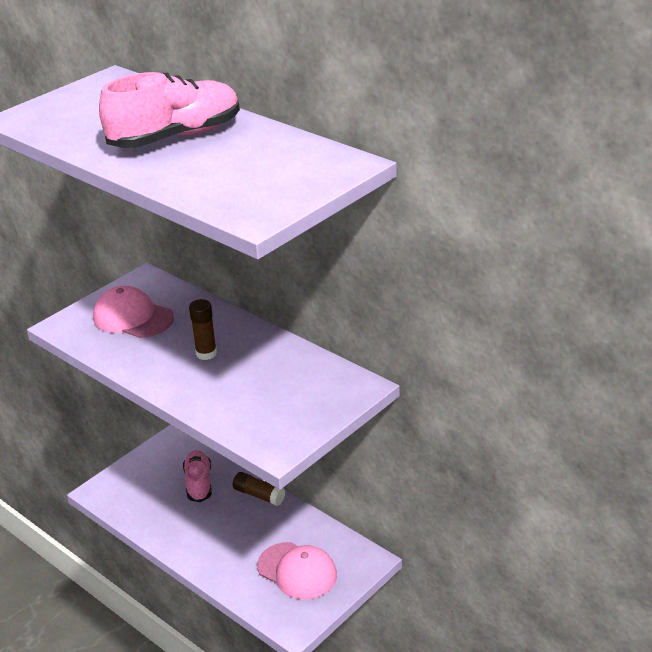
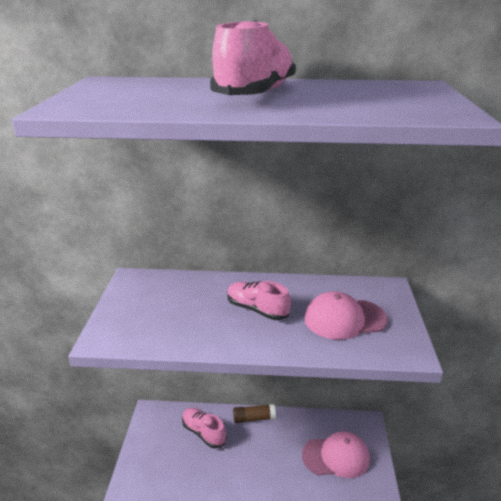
camera: 40 degrees left, 5 degrees down
pink cap [93,286,174,338] -> pink cap moved to [304,291,387,340]
brown glue stick [189,299,217,360] -> pink shoe [227,281,291,320]

